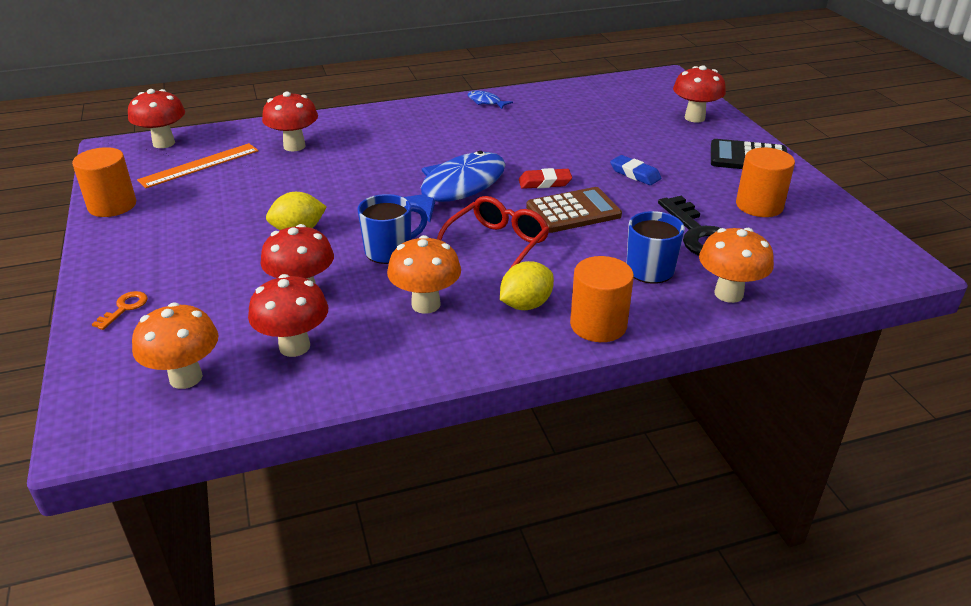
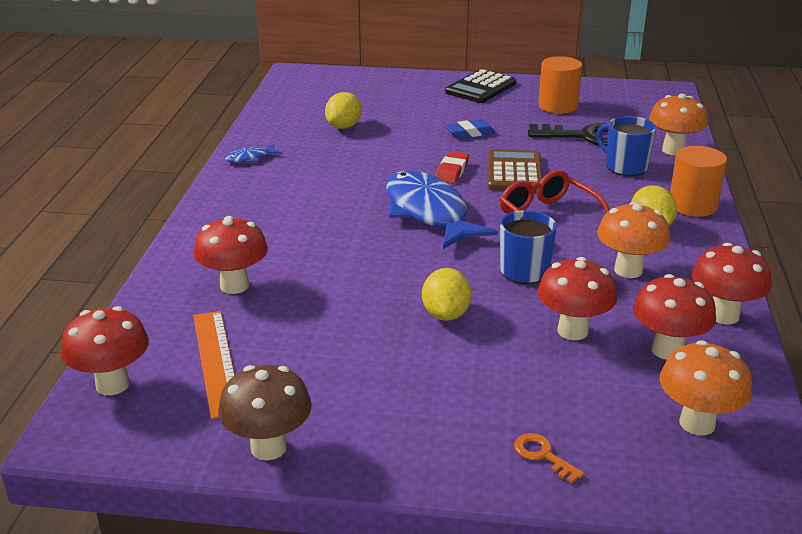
camera: 65 degrees left, 5 degrees down
orange cylinder [72,147,136,217] -> brown mushroom [218,365,312,460]
red mushroom [673,65,726,122] -> red mushroom moved to [692,243,772,324]
none -> yellow lemon [325,92,362,129]

